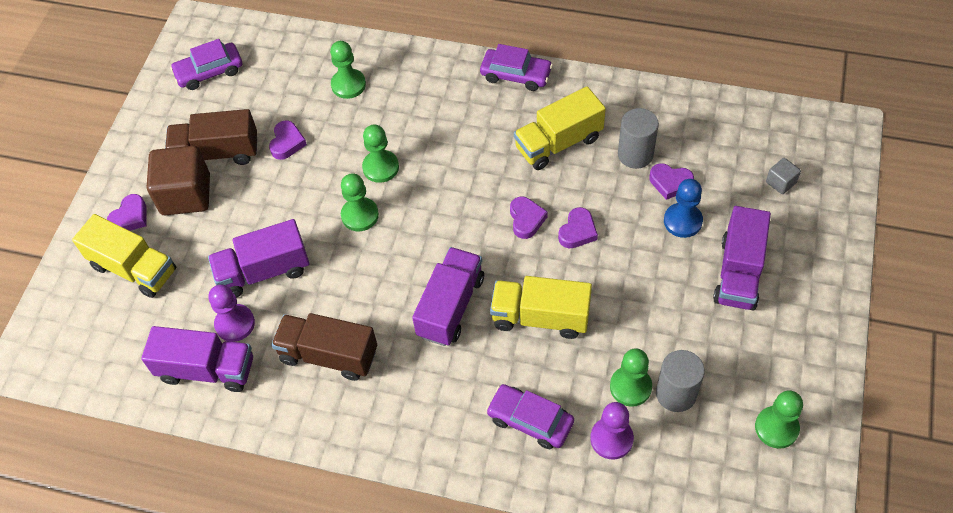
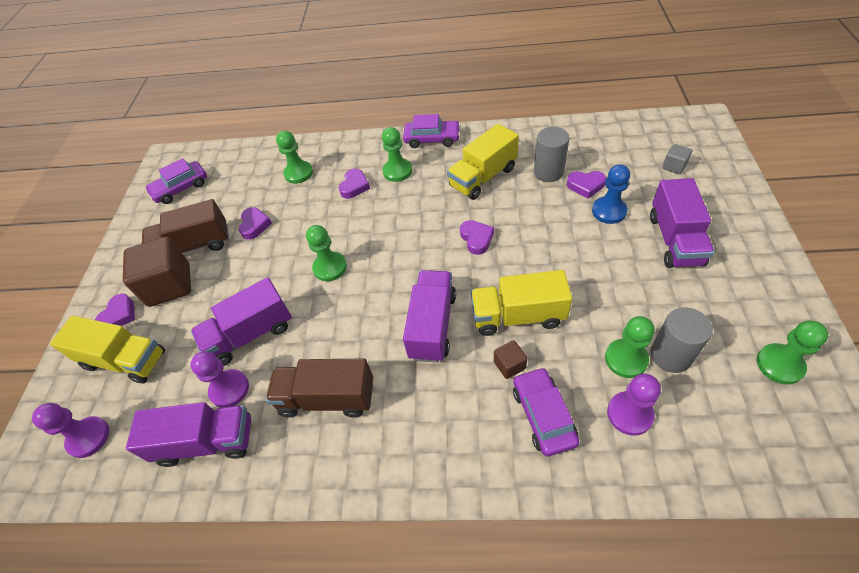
camera: 10 degrees left, 5 degrees down
green pawn [362,125,399,183] -> green pawn moved to [382,127,412,182]
purple car [486,384,574,449] -> purple car turned 60 degrees clockwise [513,367,579,457]
purple heart [558,207,598,248] -> purple heart moved to [338,169,370,199]
none -> purple pawn [32,403,109,458]
none -> brown cube [494,340,527,379]

